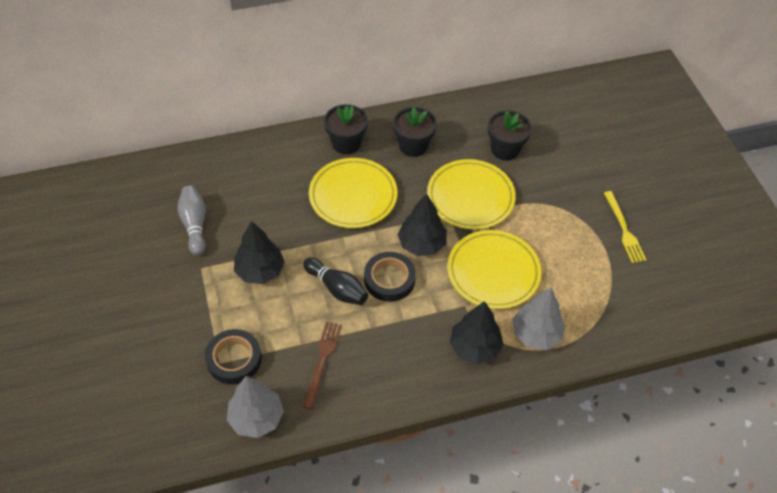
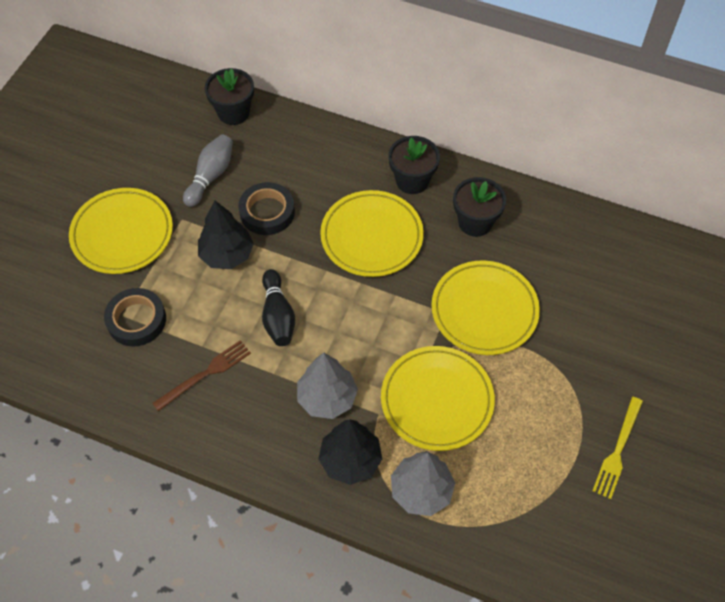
camera: 40 degrees right, 5 degrees up
grey tree [227,376,284,438] -> grey tree moved to [297,352,358,419]
black tape [364,252,416,302] -> black tape moved to [238,182,295,235]
black tree [397,193,447,256] -> none
black flower pot [488,111,532,161] -> black flower pot moved to [205,68,254,125]
none -> yellow plate [69,188,173,274]

